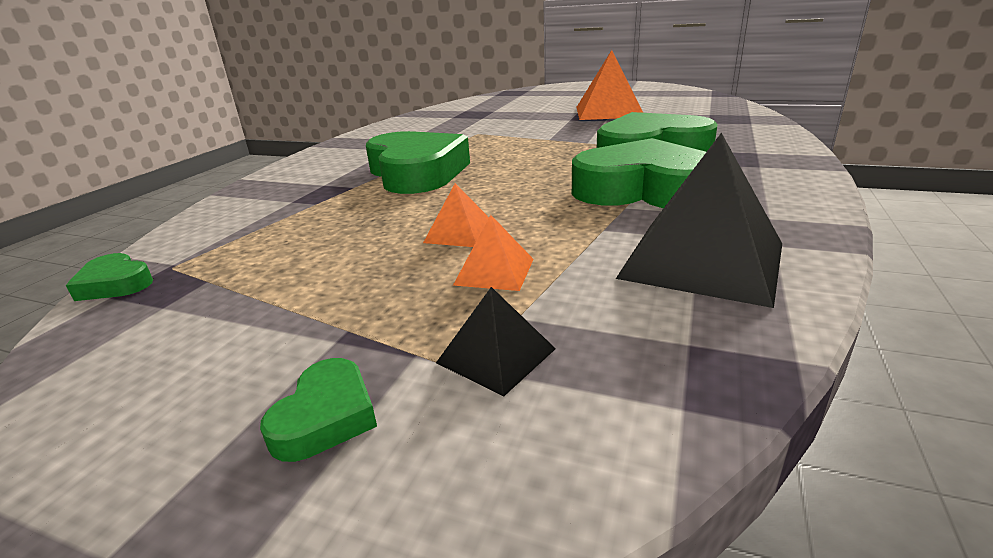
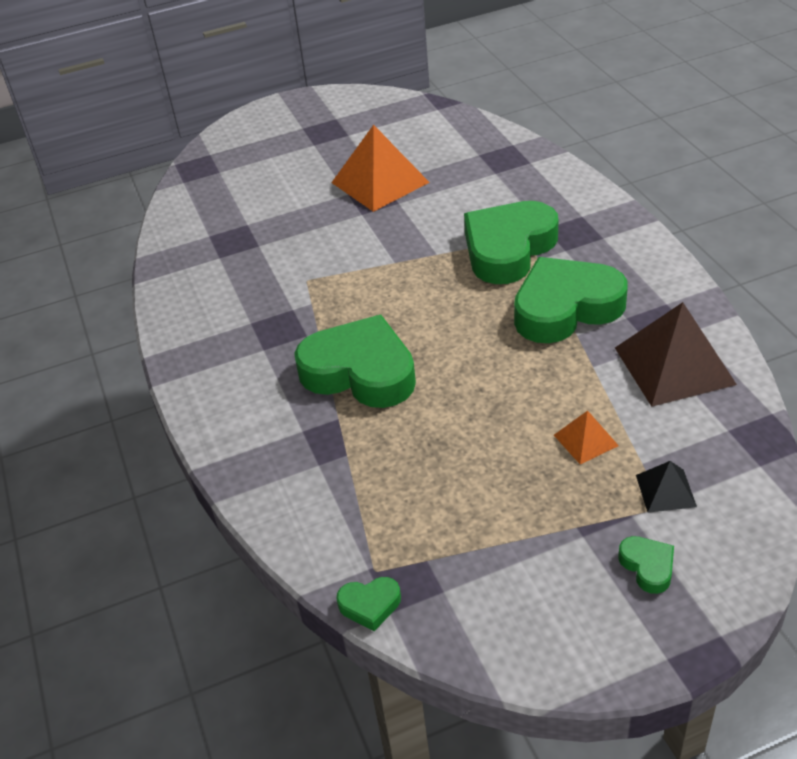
camera: 40 degrees left, 15 degrees up
orange pyramid [423,183,489,247] -> none
black pyramid [616,133,782,308] -> brown pyramid [615,302,737,407]

